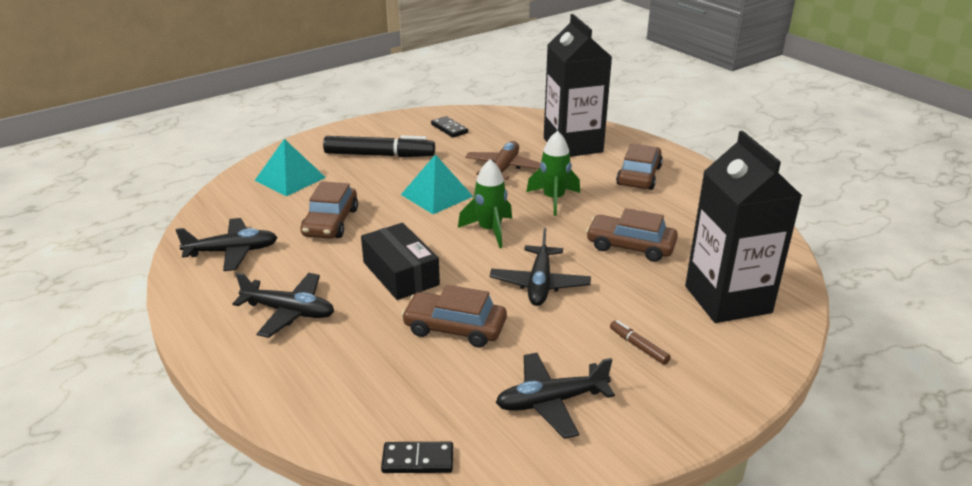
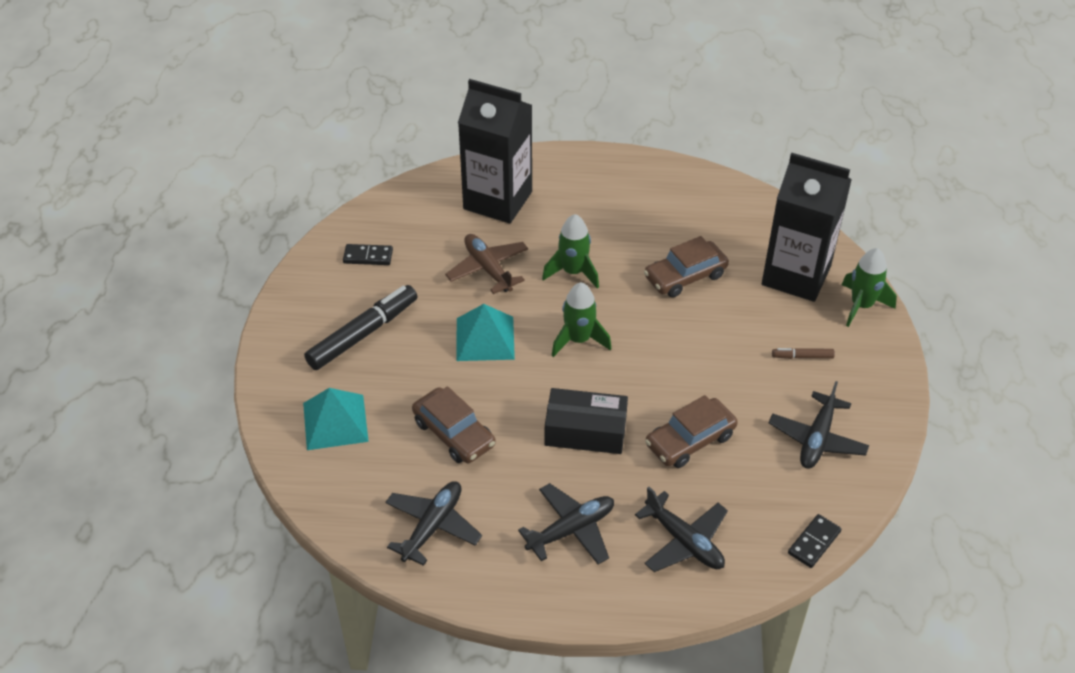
camera: 50 degrees left, 15 degrees up
black plane [490,228,591,306] -> black plane moved to [635,487,728,572]
brown car [616,143,663,190] -> none
none -> green rocket [842,248,897,327]

